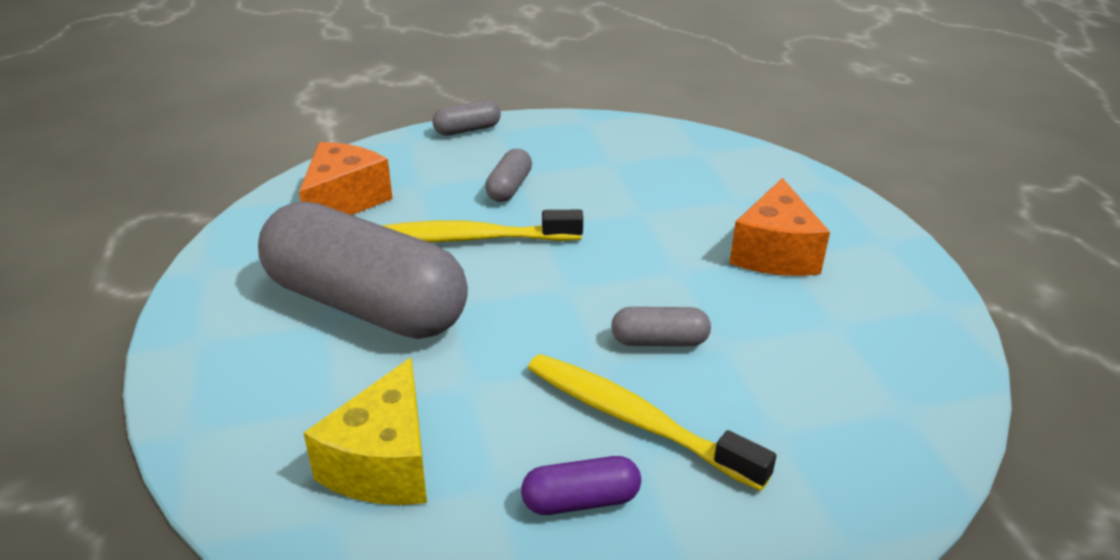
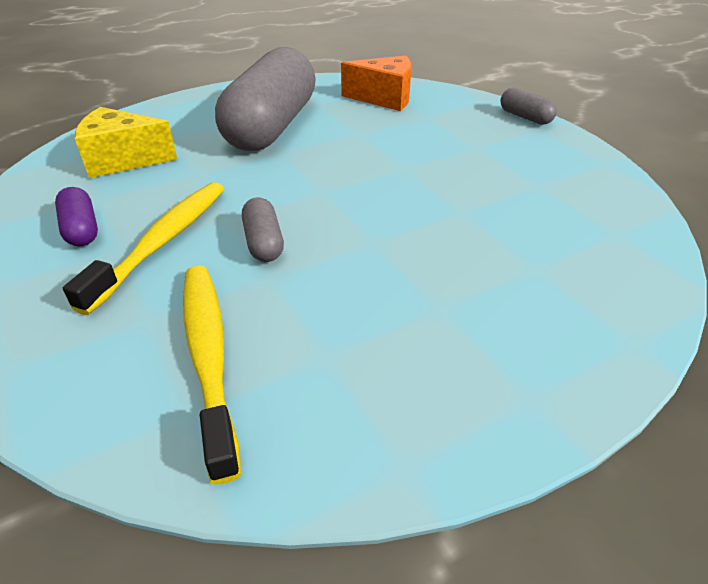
camera: 75 degrees right, 5 degrees up
yellow toothbrush [382,210,583,242] -> yellow toothbrush moved to [183,266,241,484]
grey capsule [485,149,532,202] -> none
orange cheese [729,178,830,276] -> none

